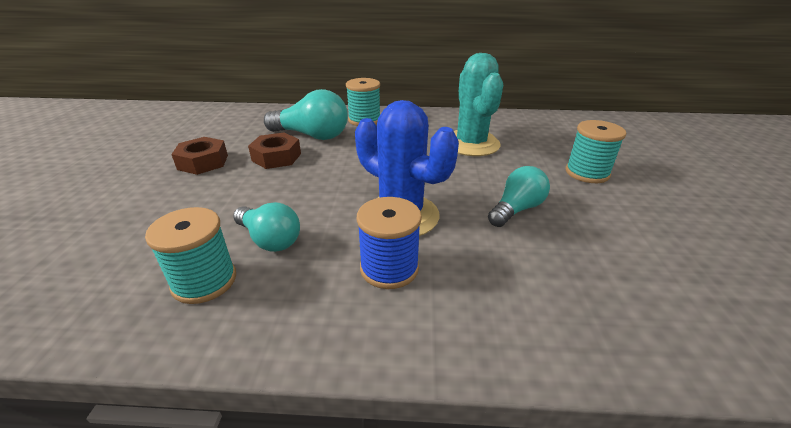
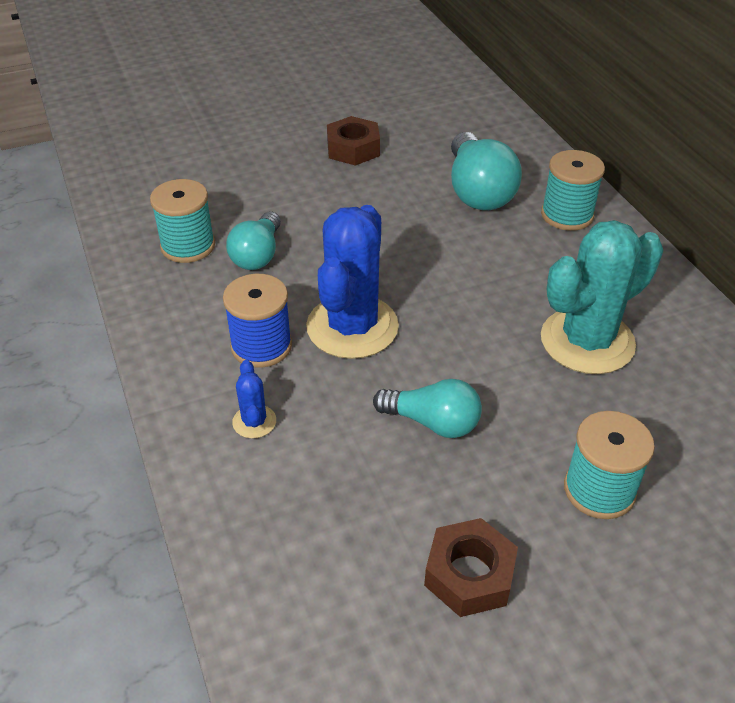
camera: 65 degrees right, 10 degrees up
brown nut [248,133,301,169] -> brown nut moved to [424,518,518,617]
none -> blue cactus [232,360,276,439]

